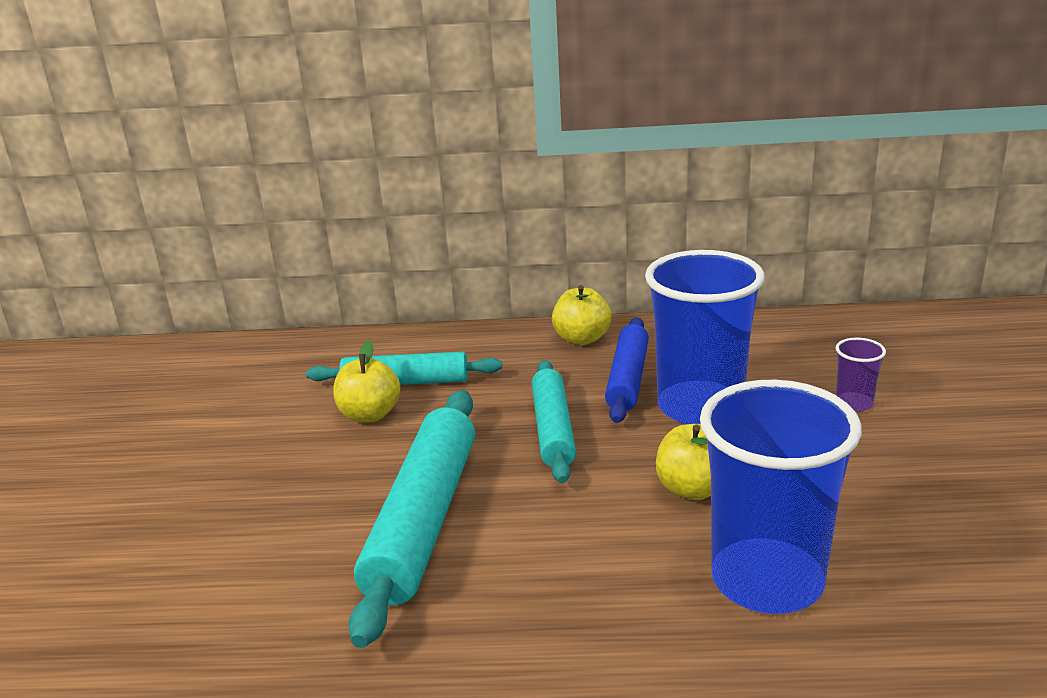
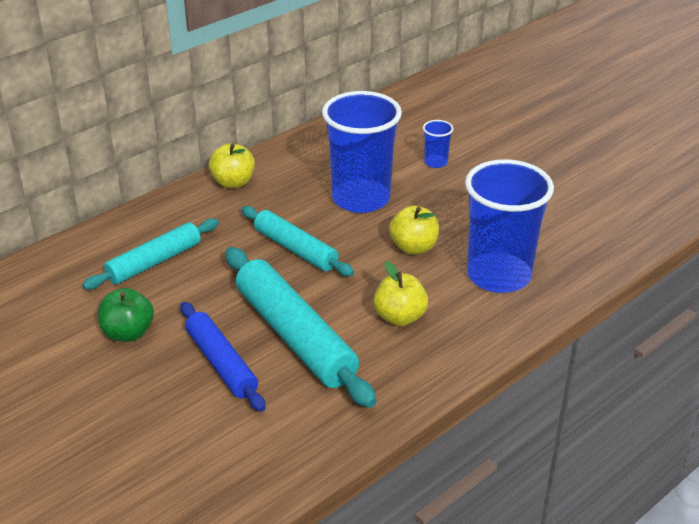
camera: 45 degrees left, 10 degrees up
yellow apple [334,340,400,422] -> yellow apple moved to [373,261,428,326]
blue rolling pin [605,317,649,423] -> blue rolling pin moved to [180,302,265,412]
purple cup [836,338,886,412] -> blue cup [423,120,453,168]
none -> green apple [98,288,154,342]

